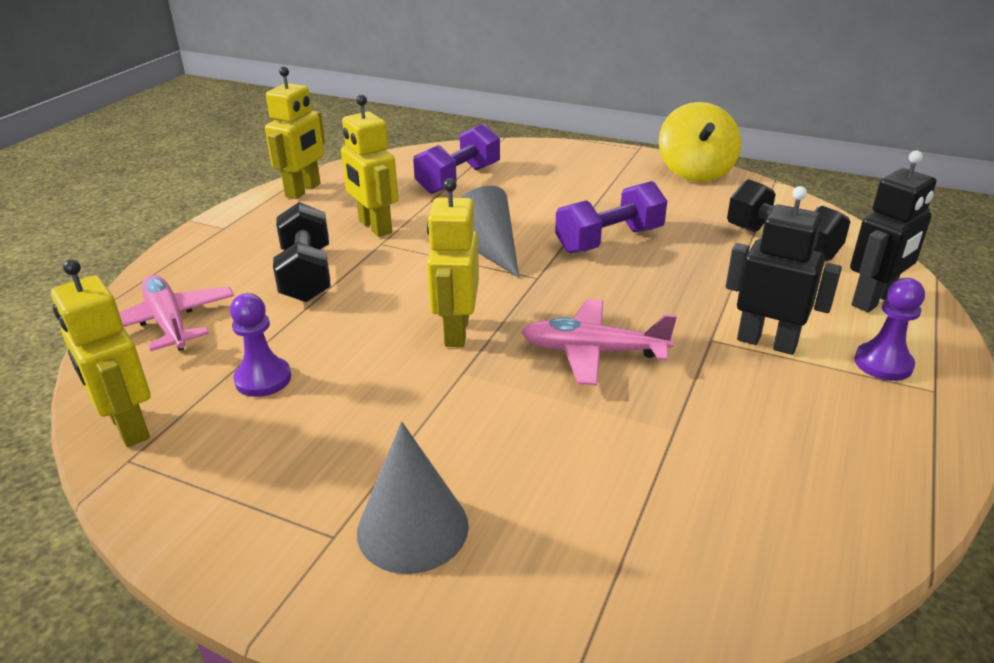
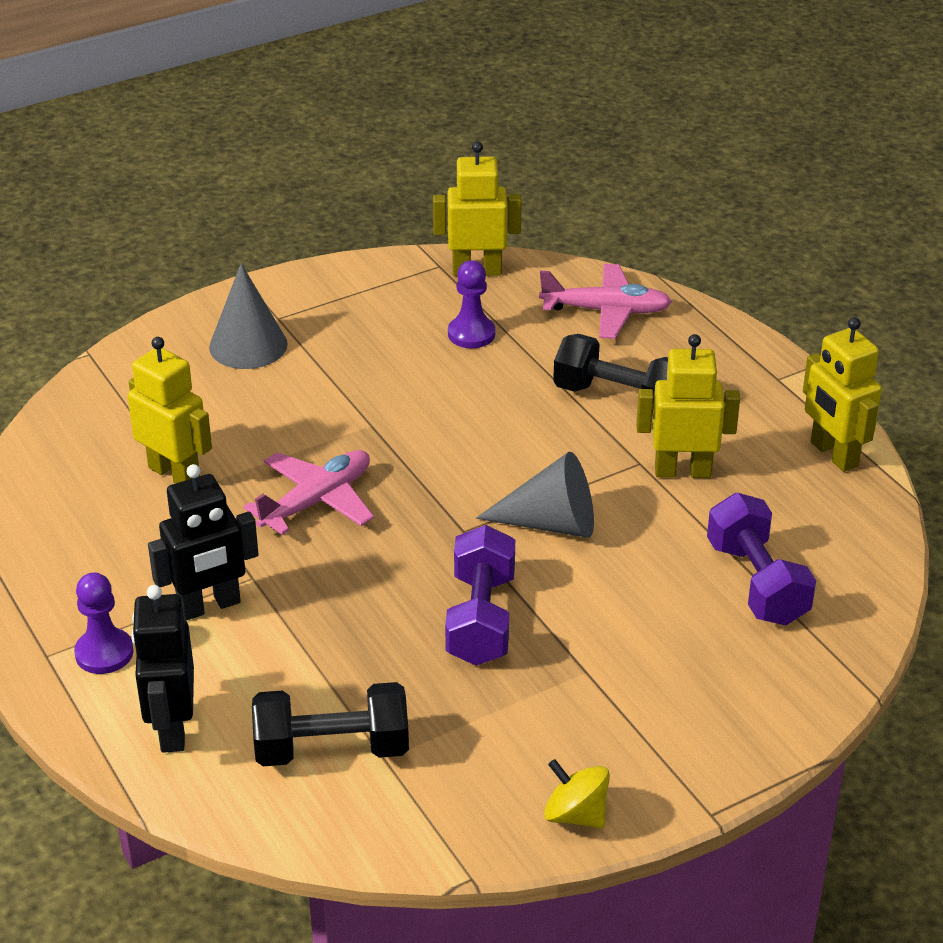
camera: 125 degrees right, 5 degrees up
yellow robot [427,178,479,347] -> yellow robot moved to [127,337,212,484]
yellow spinning top [659,102,742,182] -> yellow spinning top [544,759,610,829], size x0.58

